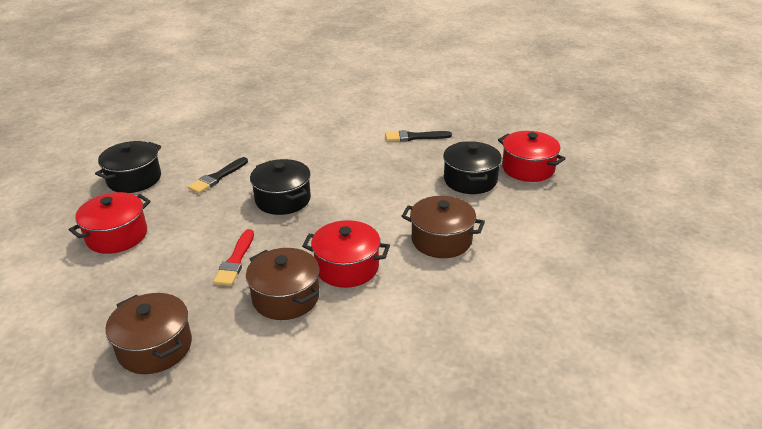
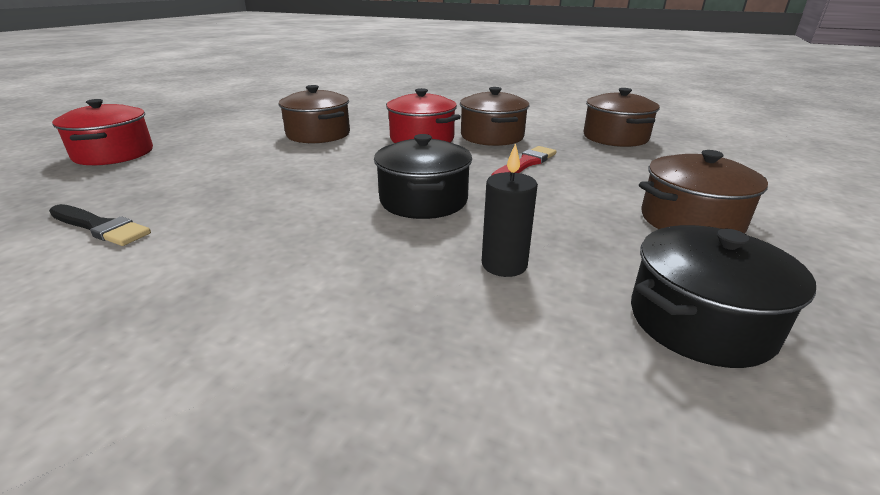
camera: 150 degrees left, 5 degrees down
red pot [69,192,151,254] -> brown pot [639,150,768,233]
black brush [188,157,248,194] -> black candle [482,143,538,277]
black pot [443,141,502,194] -> none

